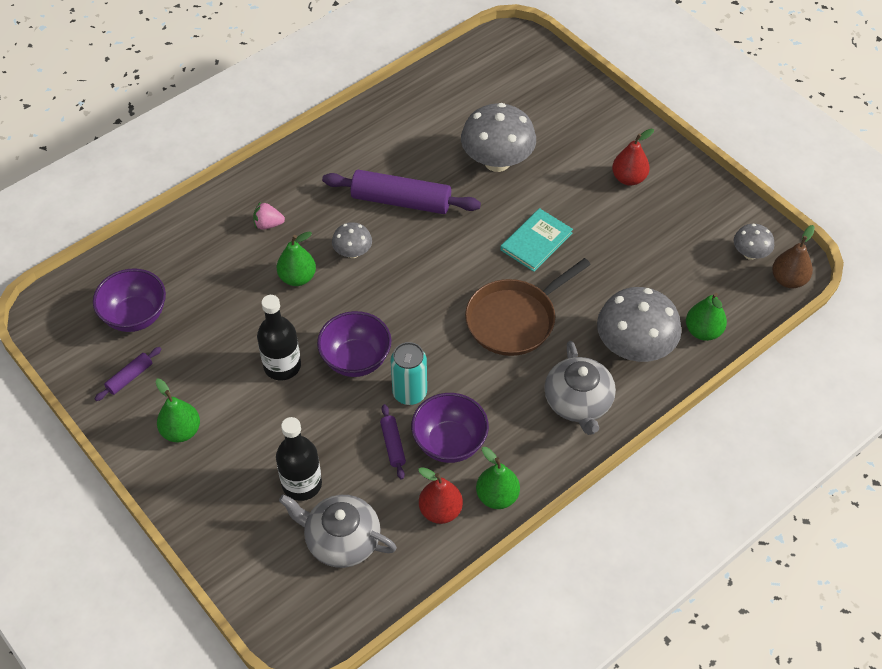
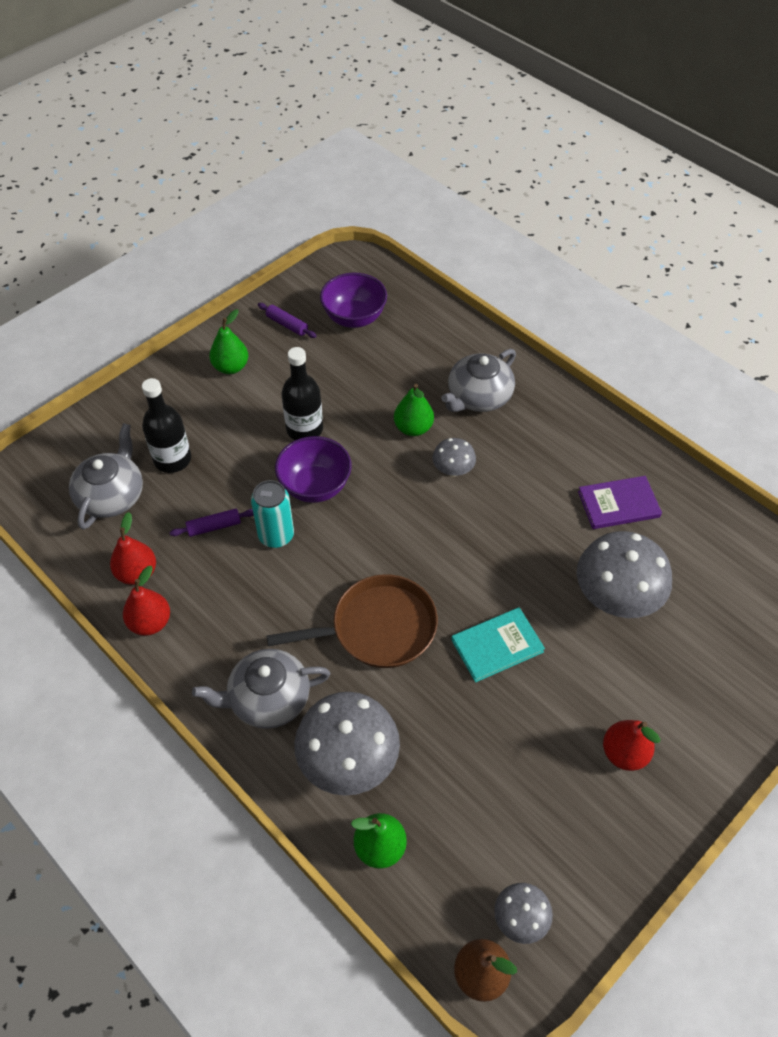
camera: 85 degrees right, 0 degrees up
pink strawberry [253,202,285,230] -> grey teapot [441,349,516,412]
purple rolling pin [322,170,481,214] -> none
purple bowl [411,393,489,463] -> none
brown pan [465,258,591,356] -> brown pan turned 120 degrees clockwise [266,574,438,668]
green pear [476,447,520,509] -> red pear [123,566,170,636]
turquoise book [500,208,573,272] -> turquoise book turned 60 degrees counterclockwise [451,607,545,682]
none -> purple book [578,476,662,529]

